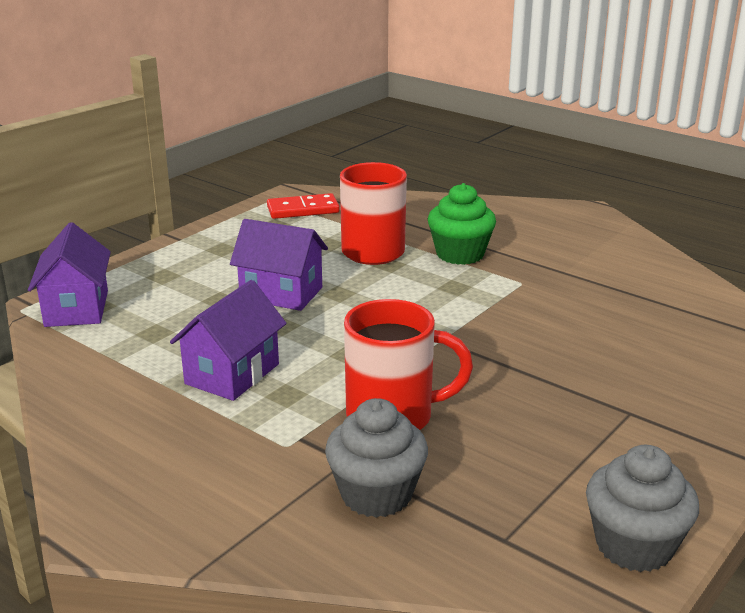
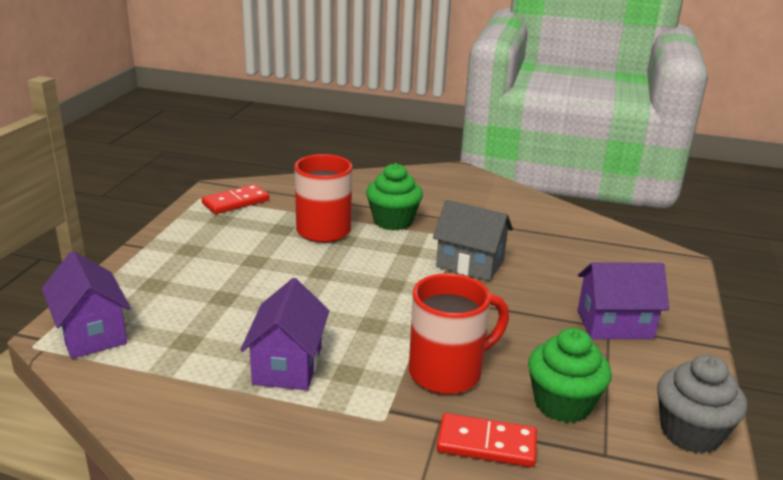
camera: 25 degrees left, 0 degrees up
purple house [230,219,328,311] -> purple house moved to [578,262,669,339]
grey cupcake [325,398,428,518] -> red domino [437,413,537,467]
none -> grey house [433,200,513,281]
none -> green cupcake [528,328,612,423]

